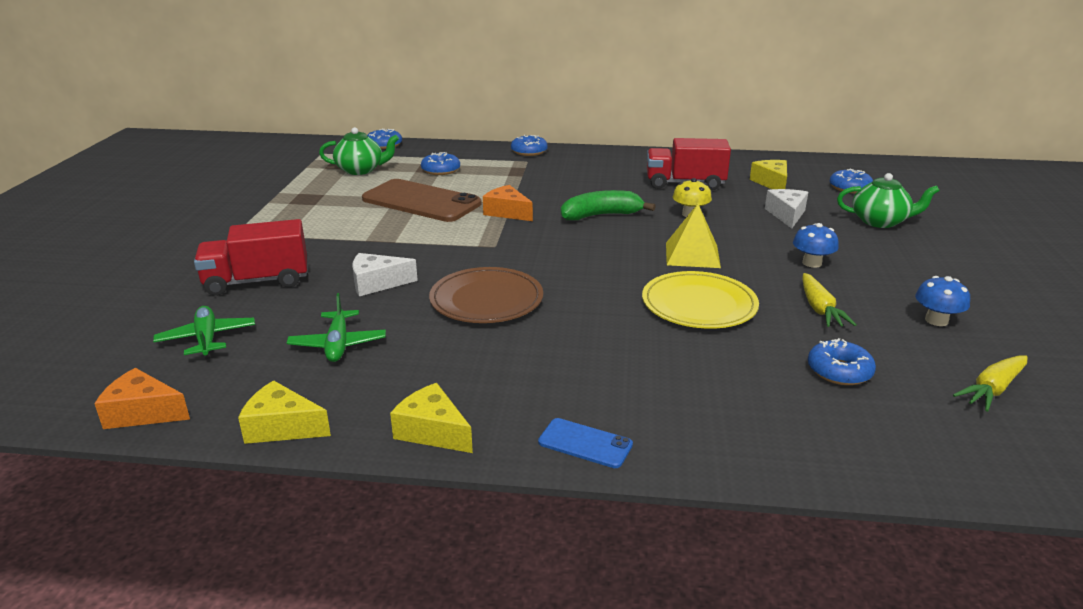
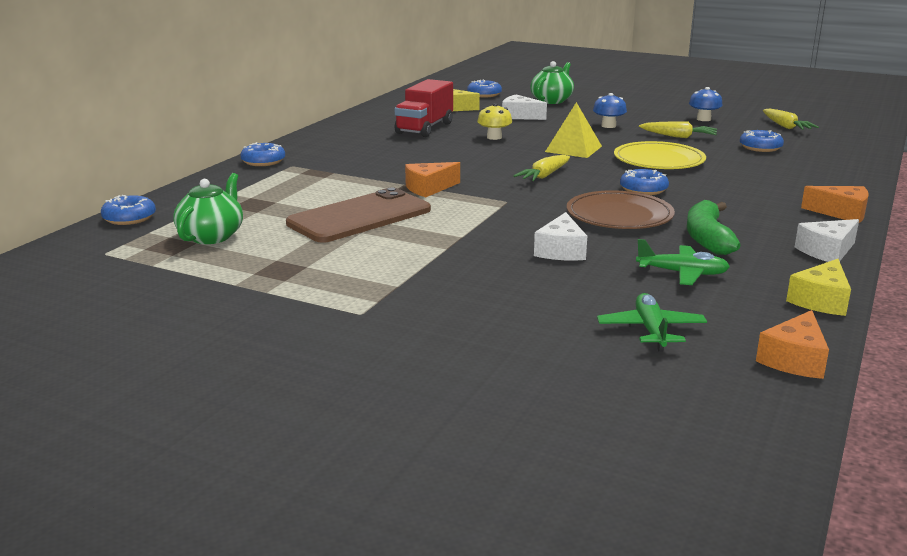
camera: 70 degrees left, 5 degrees down
green plane [153,306,255,359] -> green plane turned 90 degrees clockwise [597,293,707,352]
red truck [194,219,307,296] -> none
yellow cheese [390,383,473,453] -> white cheese [795,219,859,262]
blue donut [421,152,460,175] -> blue donut moved to [620,169,669,195]
blue phone [538,418,633,468] -> orange cheese [801,186,869,223]
green banana [561,190,656,220] -> green banana moved to [686,200,740,255]
none -> yellow carrot [514,155,570,181]

